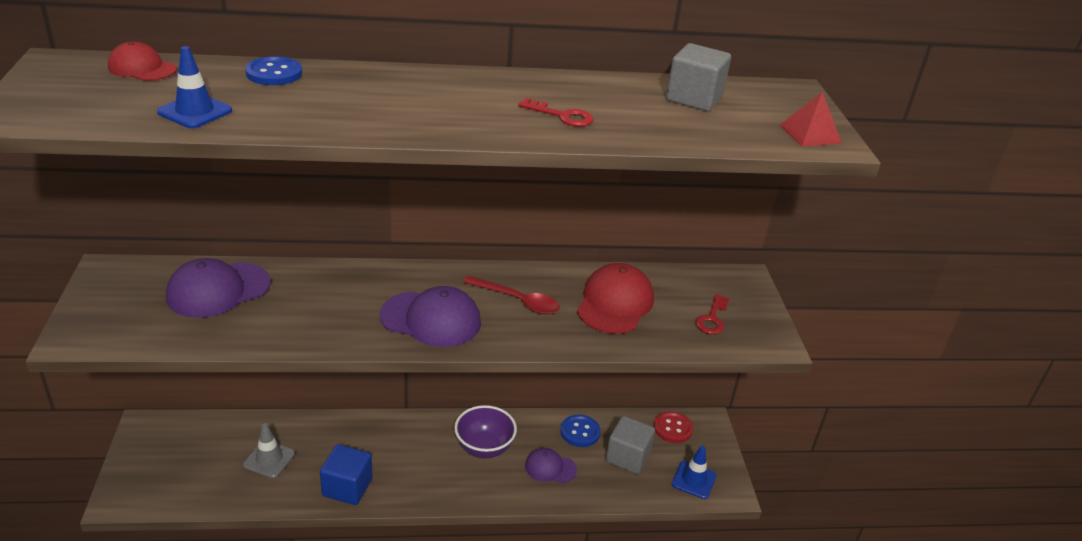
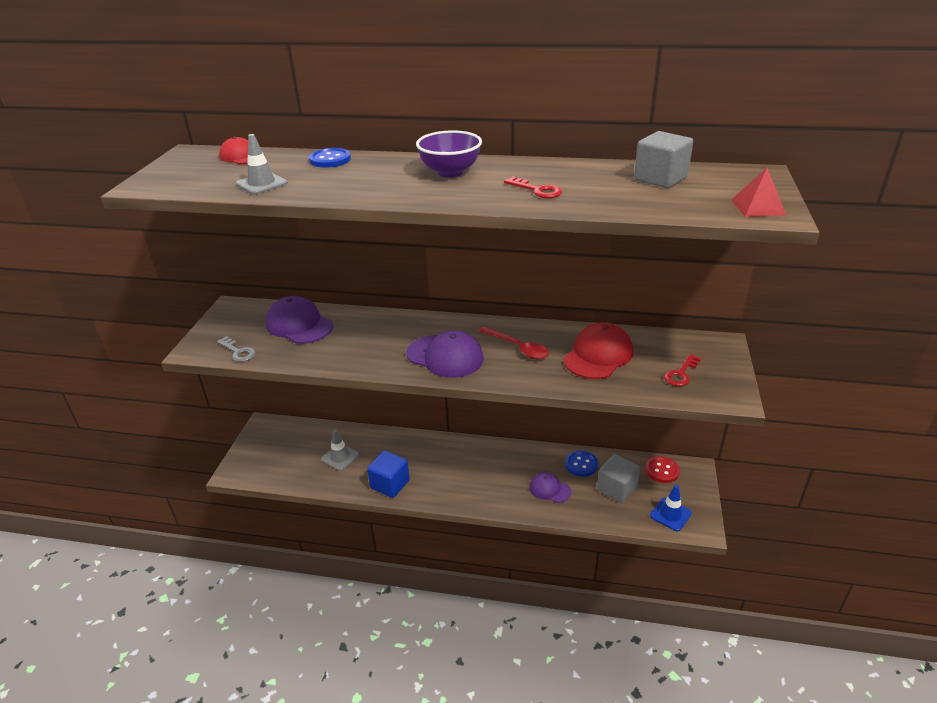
camera: 20 degrees right, 0 degrees up
blue traffic cone [157,46,232,128] -> grey traffic cone [236,134,288,195]
purple cap [166,258,271,318] -> purple cap turned 60 degrees clockwise [266,296,333,344]
purple bowl [454,405,517,458] -> purple bowl moved to [416,130,482,178]
none -> grey key [217,336,256,362]

